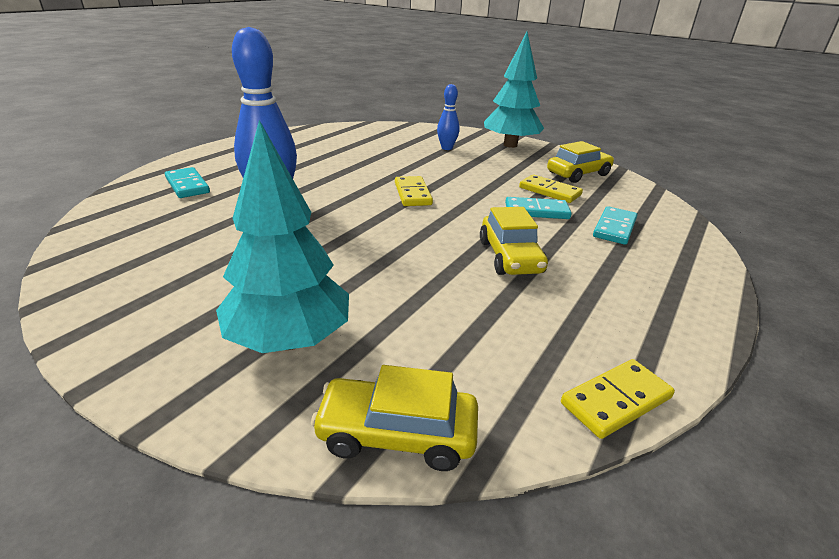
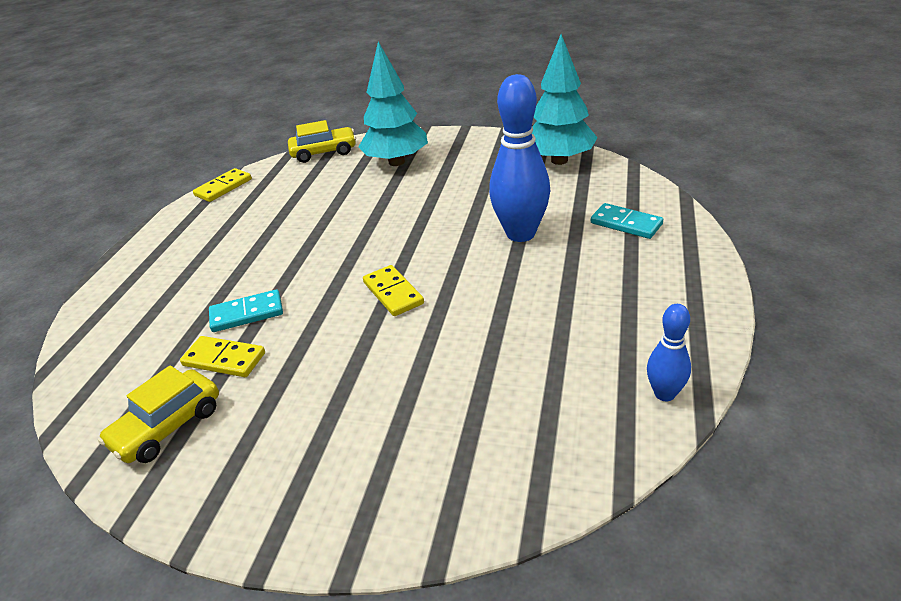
camera: 165 degrees right, 5 degrees up
blue bowling pin [437,84,460,150] -> blue bowling pin moved to [647,304,691,401]
yellow car [480,207,548,275] -> none
turquoise tree [484,32,544,148] -> turquoise tree moved to [532,34,598,165]
turquoise domino [593,206,637,245] -> none

